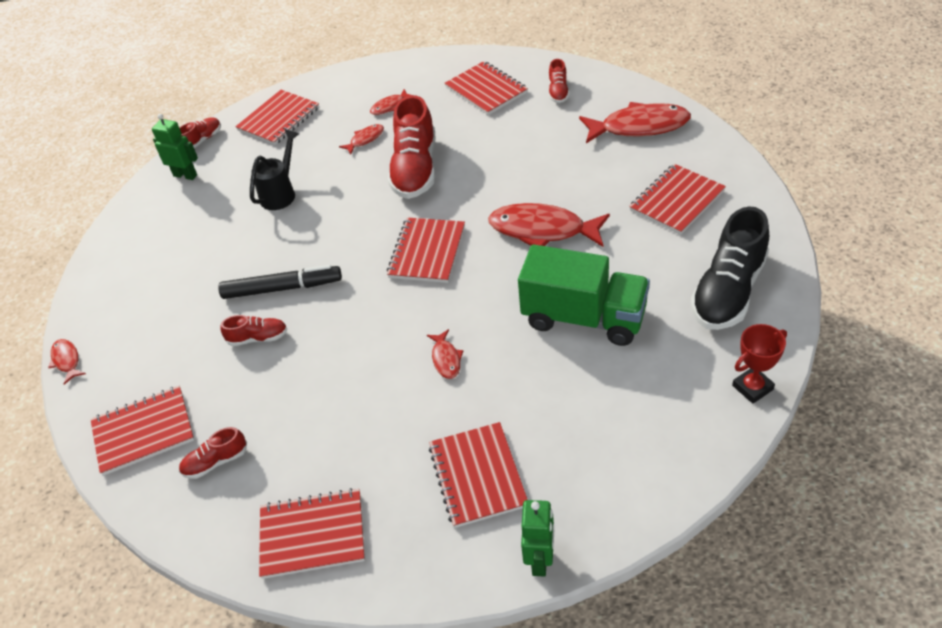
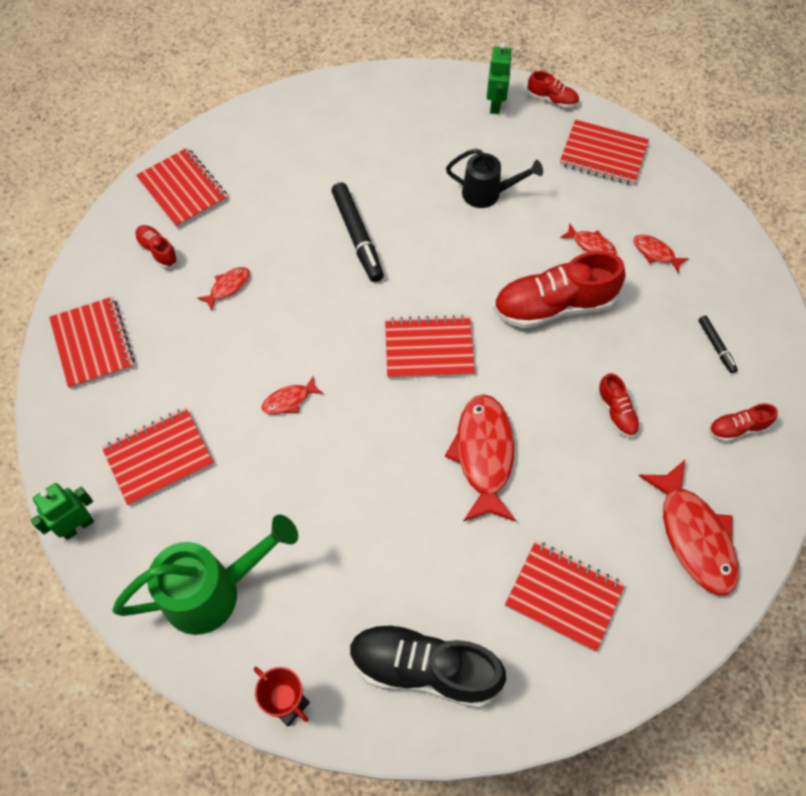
camera: 70 degrees right, 15 degrees up
red fish [48,339,86,385] -> red fish moved to [197,267,250,311]
red shoe [220,315,288,346] -> red shoe moved to [597,373,640,437]
red notebook [445,61,528,115] -> black marker [698,316,738,373]
green truck [518,244,650,346] -> none
green robot [521,500,554,577] -> green robot turned 150 degrees clockwise [31,483,94,540]
none -> green watering can [112,515,298,635]

